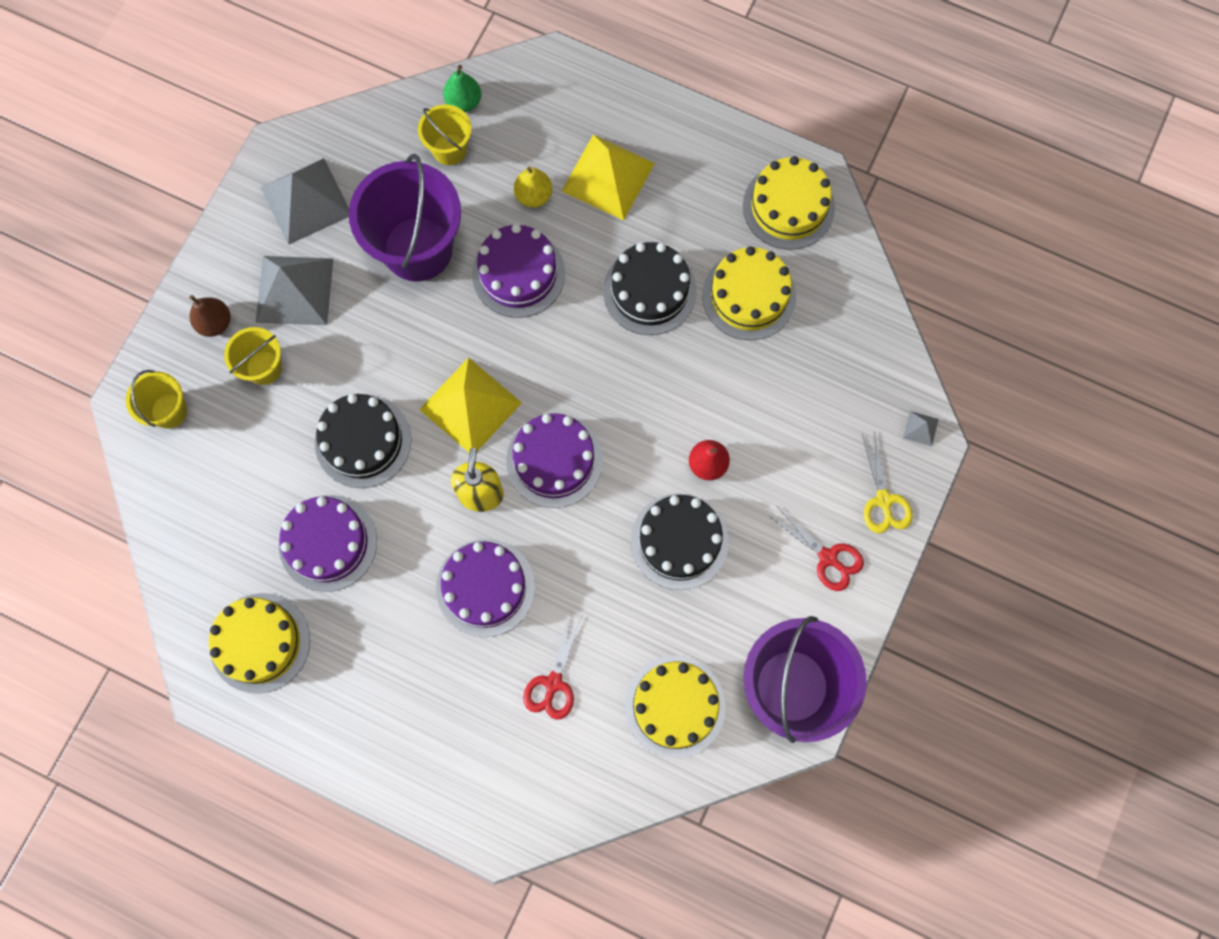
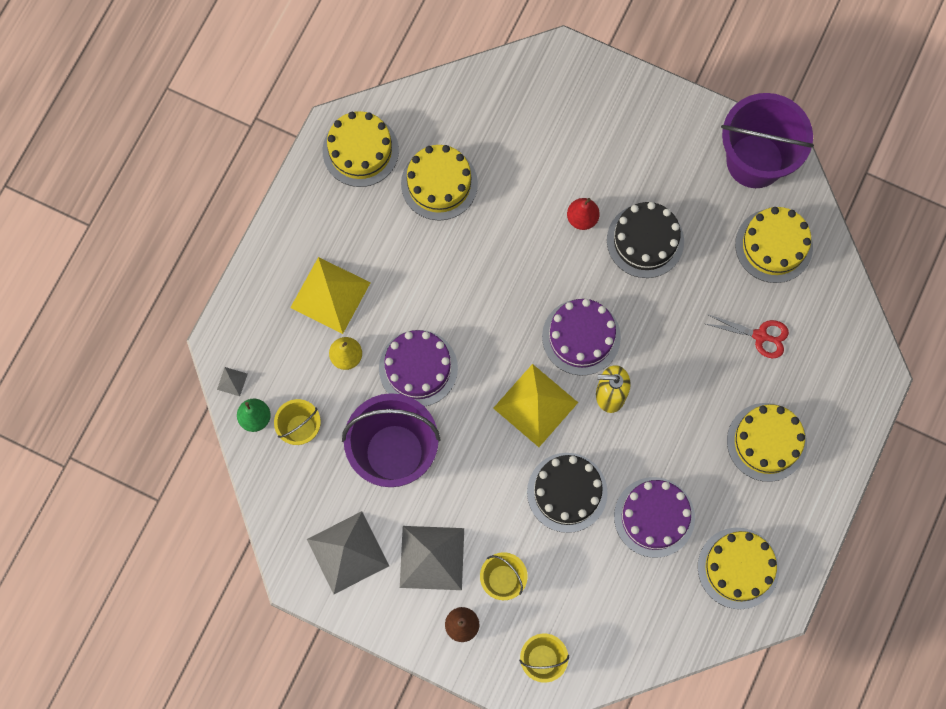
camera: 90 degrees left, 0 degrees up
purple cake [436,539,535,637] -> none
black cake [603,242,696,335] -> none
red scissors [769,506,864,591] -> none
yellow scissors [862,431,913,533] -> none
grey pyramid [903,411,939,446] -> grey pyramid moved to [217,367,248,396]
none -> yellow cake [727,403,807,482]

